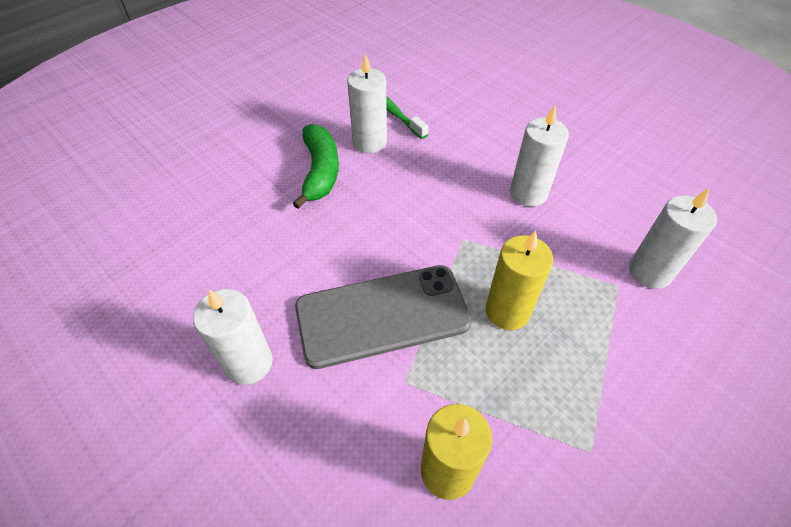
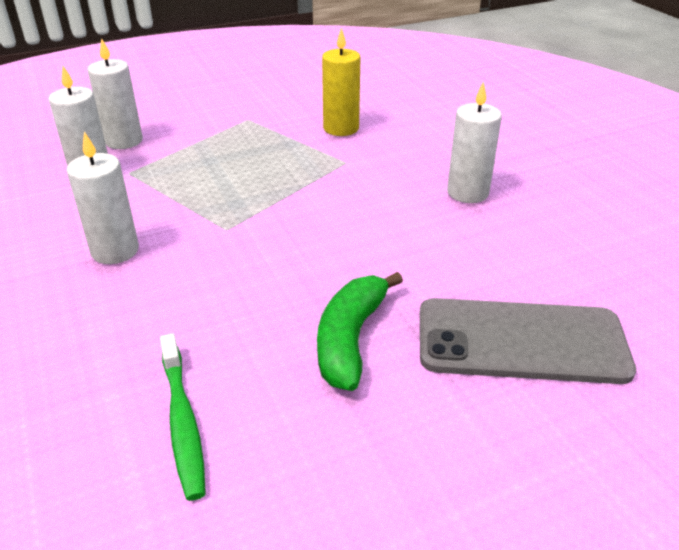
camera: 160 degrees left, 15 degrees down
grey phone [295,265,472,369] -> grey phone moved to [420,298,636,384]
white candle [347,53,387,153] -> white candle moved to [88,38,143,149]
yellow candle [486,231,553,330] -> none

